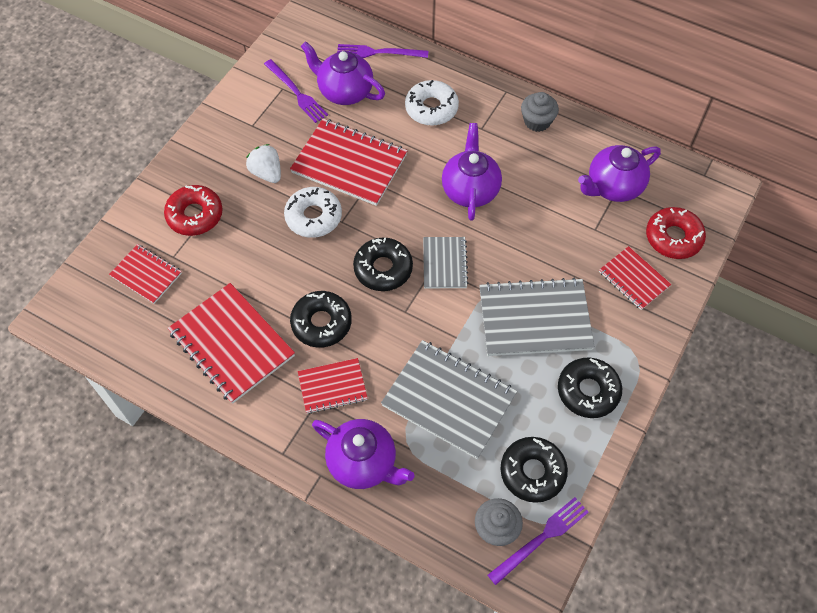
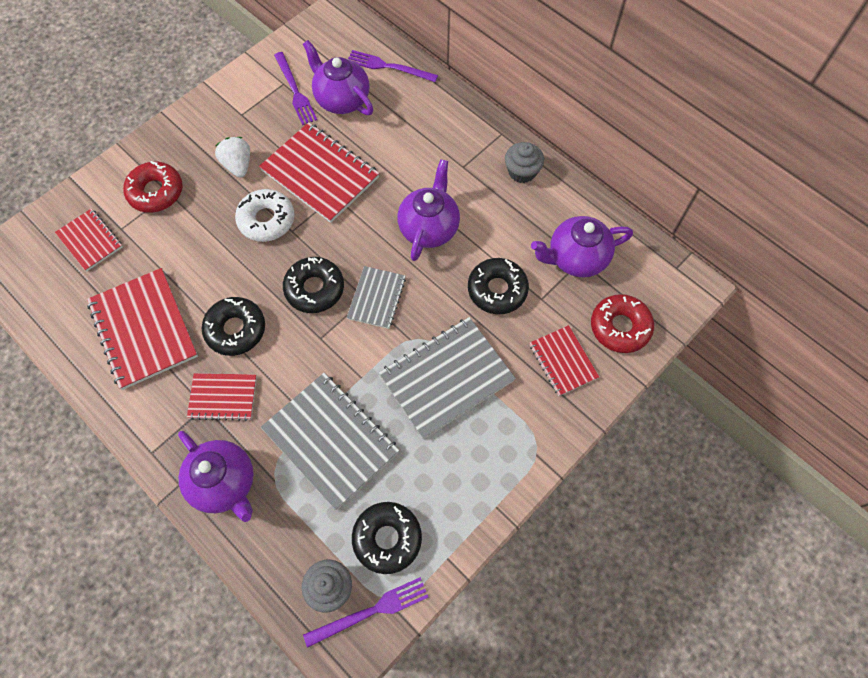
camera: 15 degrees right, 5 degrees up
white donut [405,80,459,126] -> none
grey notebook [479,277,595,356] -> grey notebook turned 45 degrees counterclockwise [379,317,516,439]
black donut [558,357,622,418] -> black donut moved to [468,258,529,314]

